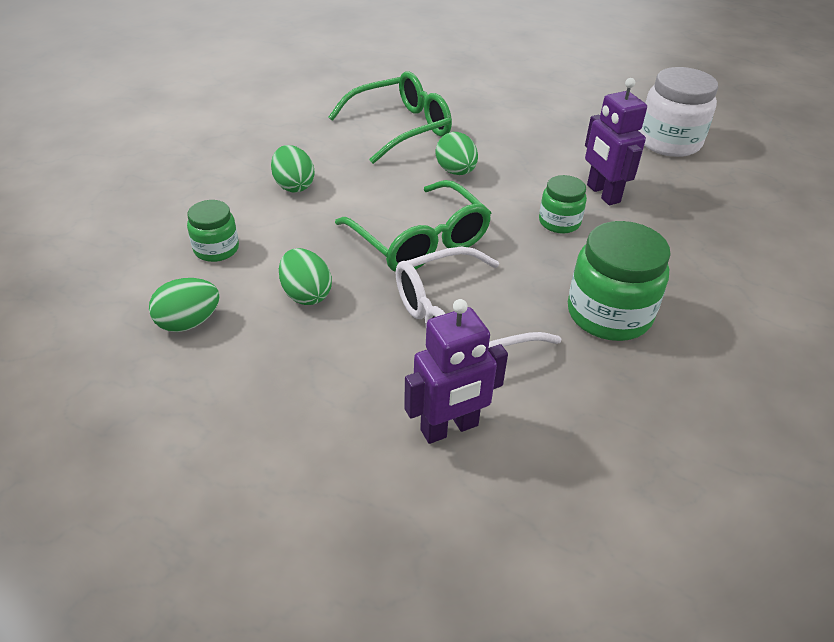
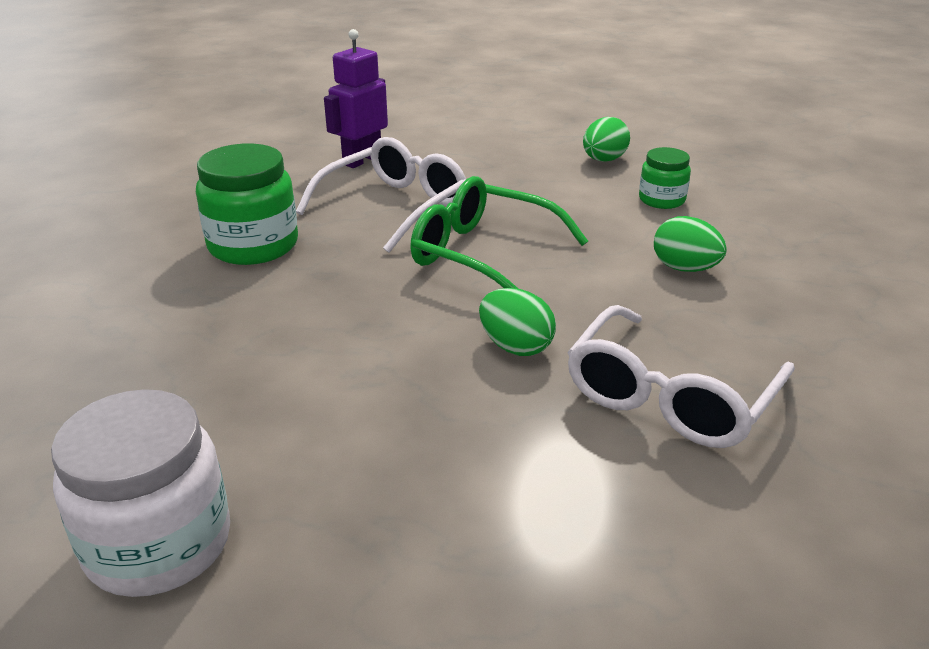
camera: 155 degrees right, 10 degrees down
green egg [279,248,332,305] -> none
green glasses [328,71,452,164] -> white glasses [567,305,795,448]
green jar [539,175,587,234] -> none
purple robot [585,78,647,205] -> none

